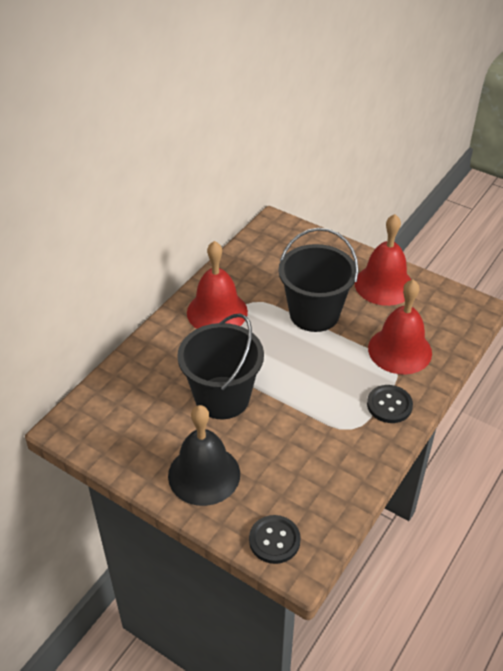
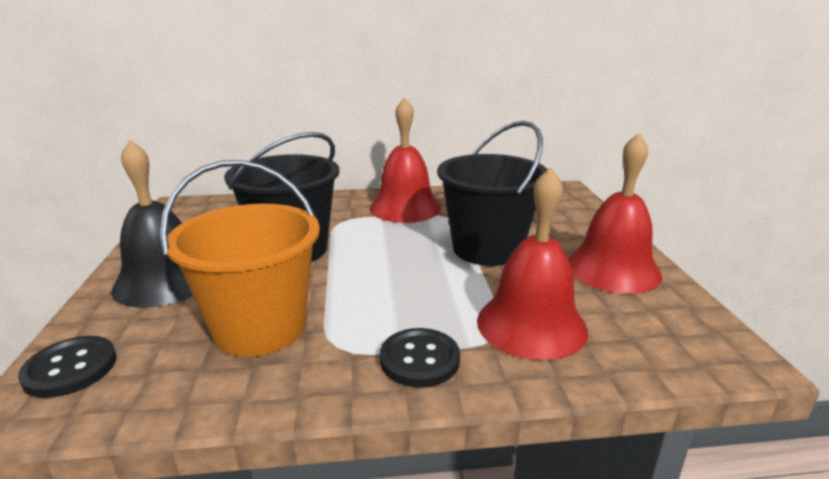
camera: 50 degrees right, 20 degrees down
none -> orange bucket [160,160,320,357]

